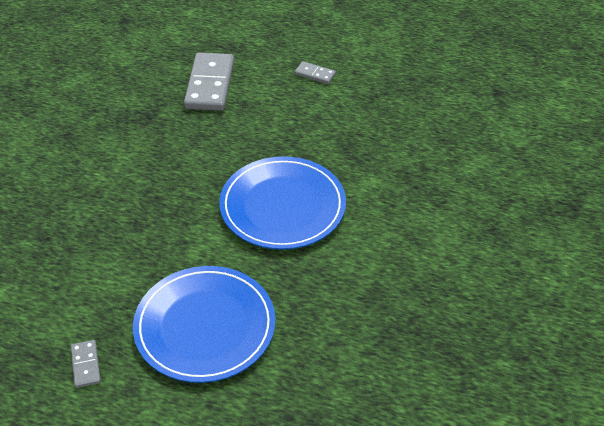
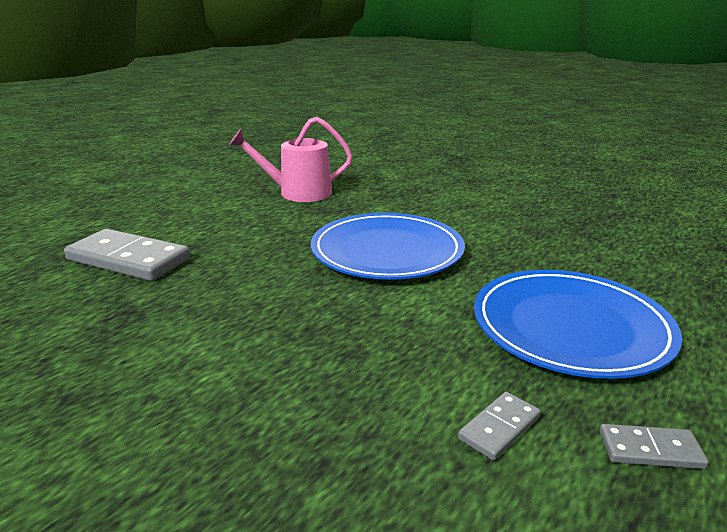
camera: 70 degrees left, 20 degrees down
grey domino [295,61,336,84] -> grey domino moved to [458,392,541,460]
none -> pink watering can [229,117,353,202]

